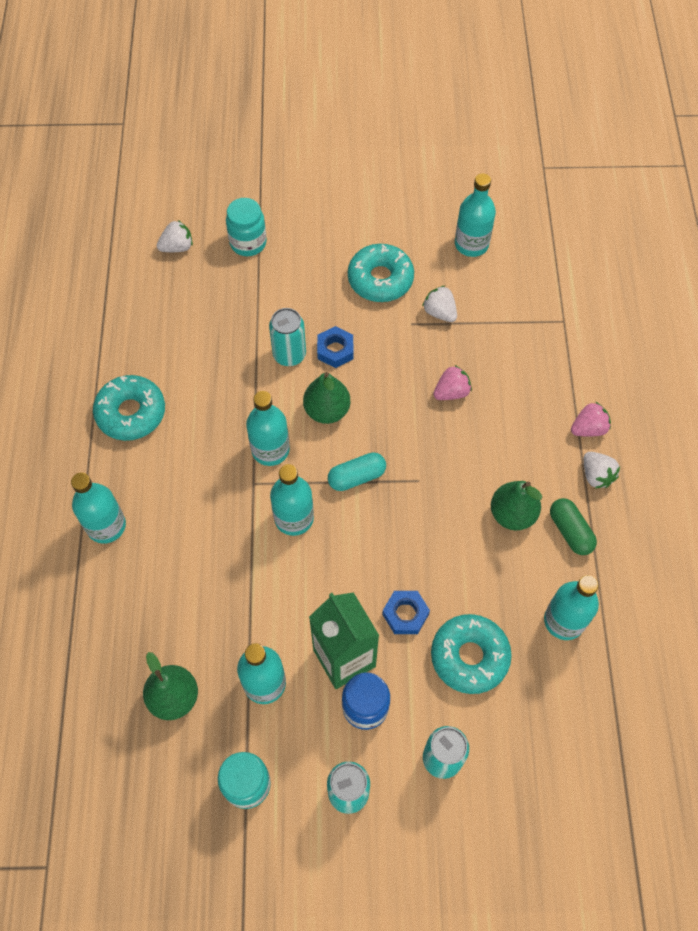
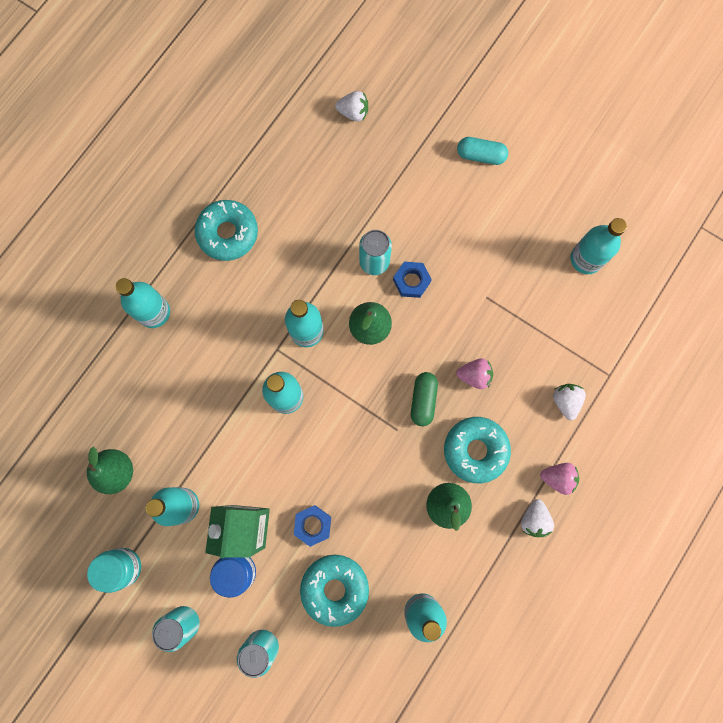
camera: 35 degrees right, 15 degrees up
turquoise jar [226,198,267,256] -> none
turquoise capsule [328,453,386,491] -> turquoise capsule moved to [457,137,508,165]
turquoise donut [348,244,414,302] -> turquoise donut moved to [444,417,511,483]
white strawberry [422,286,457,322] -> white strawberry moved to [553,384,586,420]
green capsule [550,498,597,555] -> green capsule moved to [411,372,438,426]

